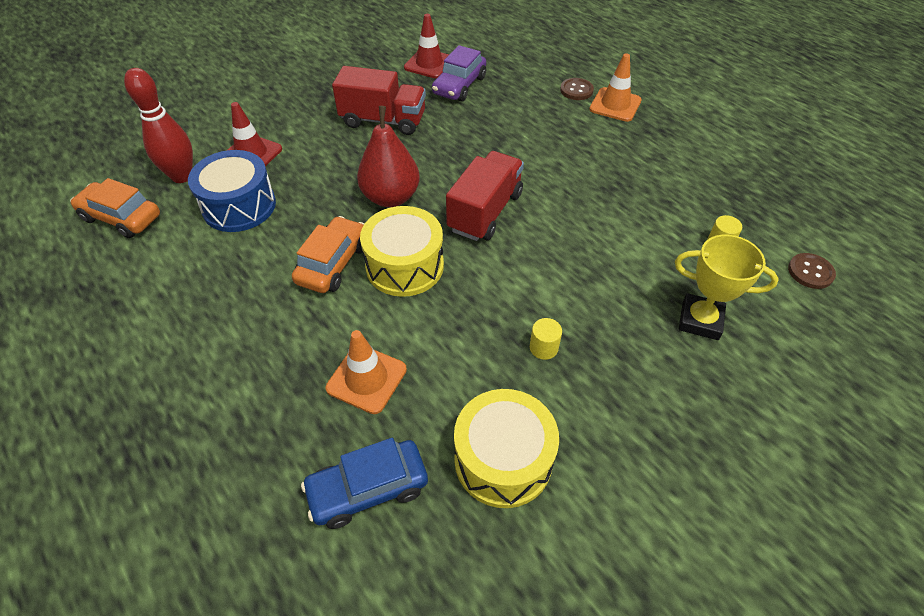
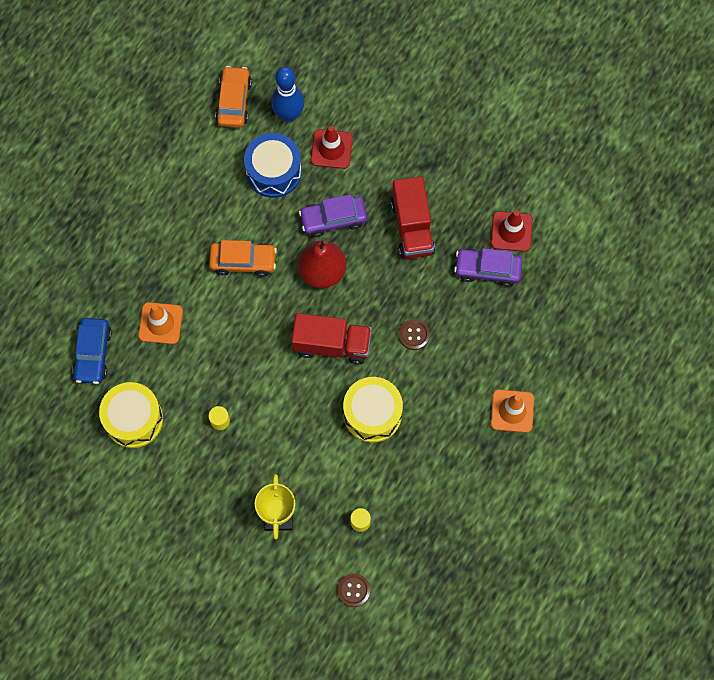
camera: 70 degrees right, 20 degrees up
red bowling pin [124,68,193,183] -> blue bowling pin [271,67,304,122]
blue car [301,438,428,529] -> blue car turned 135 degrees counterclockwise [72,318,112,384]
yellow drum [360,206,444,297] -> yellow drum moved to [343,377,403,443]
brown button [560,78,594,100] -> brown button moved to [398,319,430,350]
none -> purple car [299,194,367,237]

